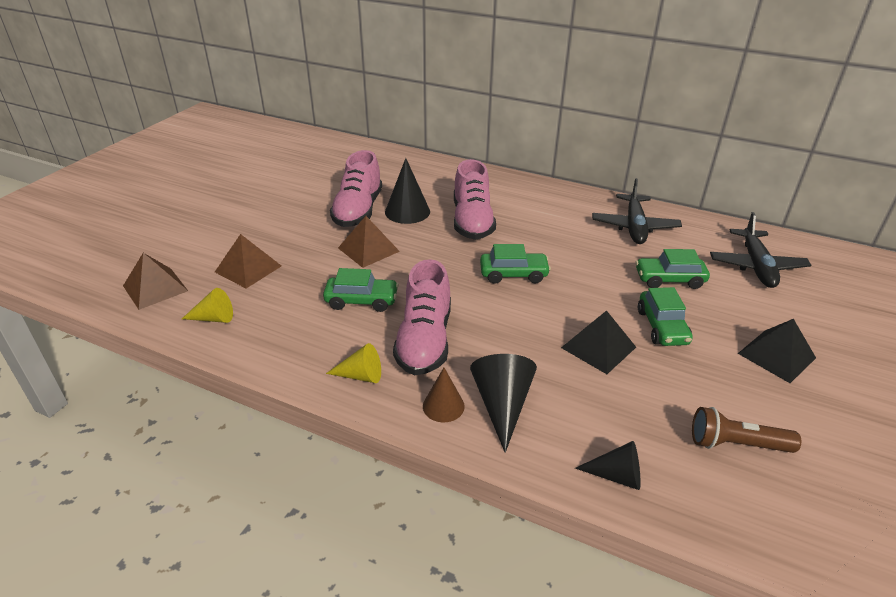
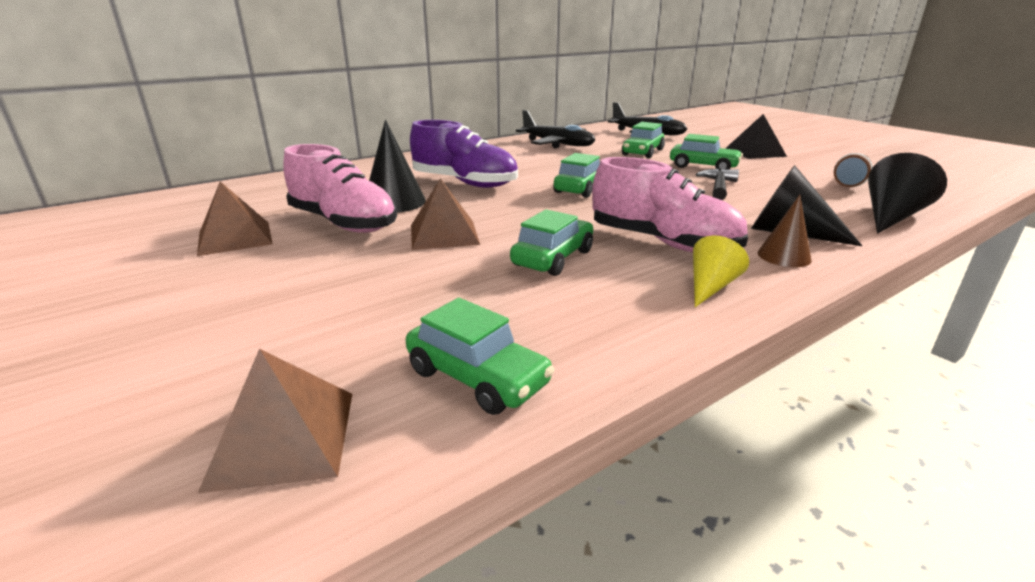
camera: 60 degrees left, 10 degrees down
yellow cone [182,288,233,323] -> green car [406,298,555,415]
brown pyramid [215,234,281,288] -> brown pyramid moved to [197,181,273,256]
pink shoe [454,159,496,240] -> purple shoe [410,120,518,188]
black pyramid [561,310,636,374] -> black hammer [696,169,739,200]
black cone [575,441,641,490] -> black cone [868,153,947,233], size x1.58

